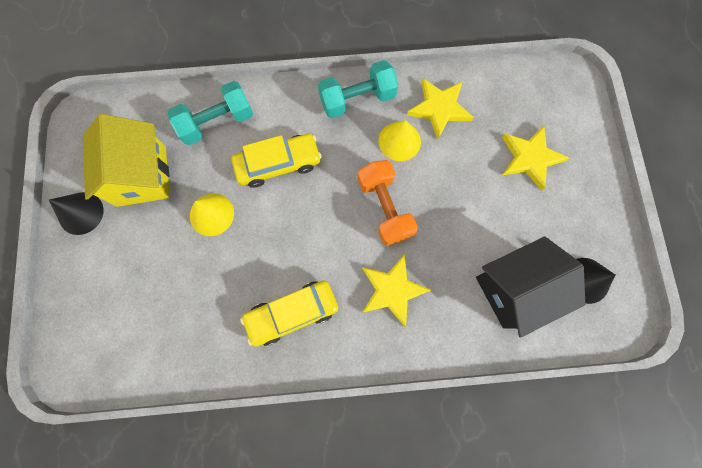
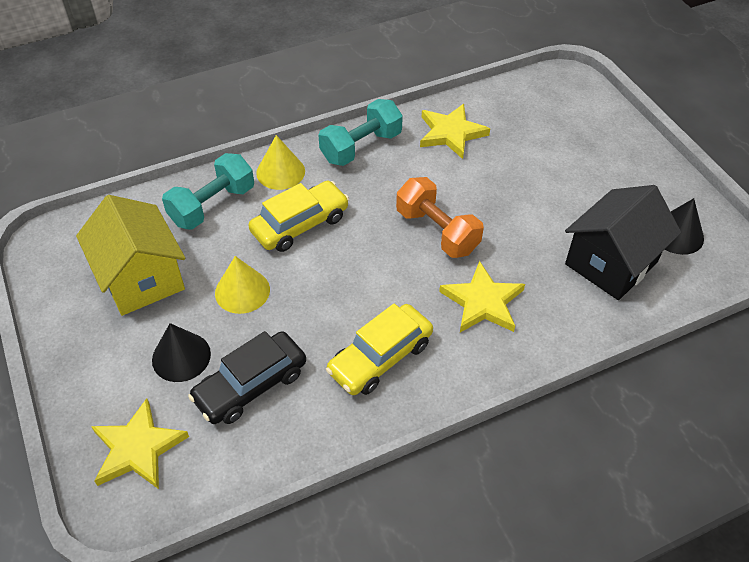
camera: 20 degrees left, 25 degrees down
black cone [49,192,103,235] -> black cone moved to [152,323,211,382]
yellow cone [378,120,421,161] -> yellow cone moved to [256,135,305,190]
yellow star [502,126,569,191] -> yellow star moved to [91,398,189,489]
none -> black car [188,331,306,424]

